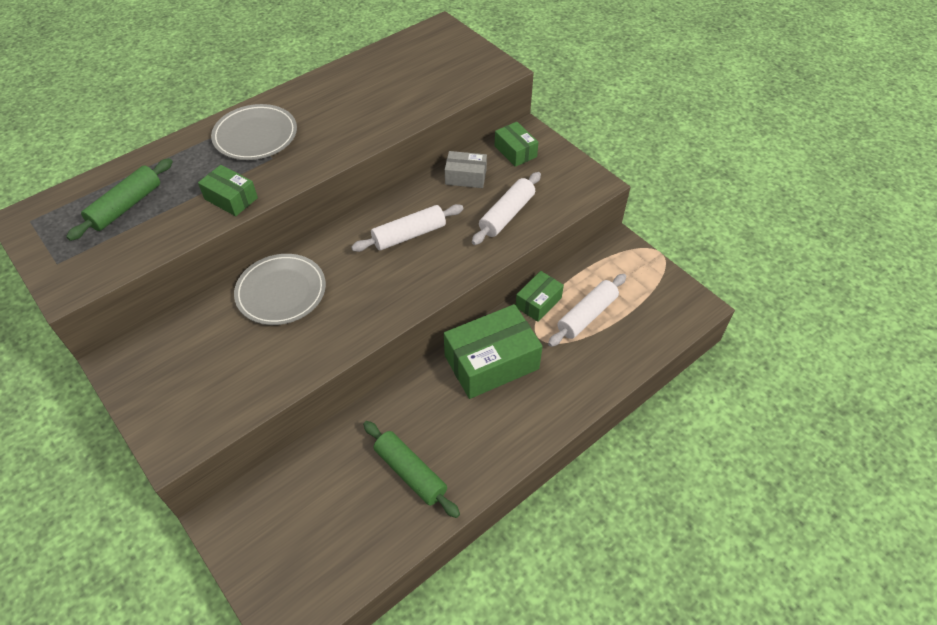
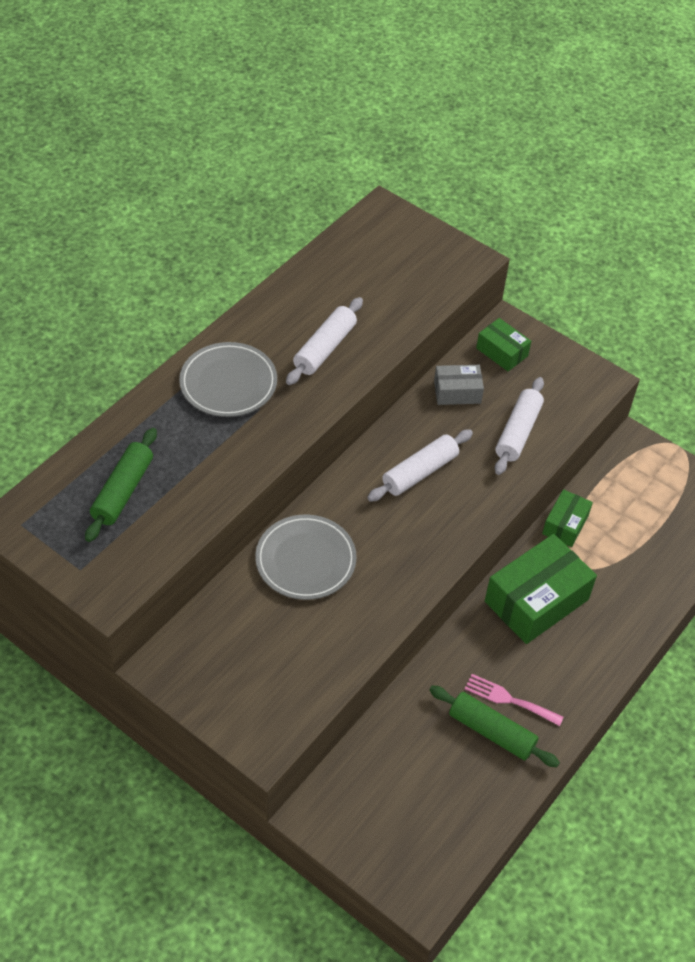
camera: 15 degrees left, 0 degrees up
green box [198,165,258,216] -> none
white rolling pin [548,274,626,347] -> white rolling pin moved to [286,297,363,385]
none -> pink fork [465,674,564,726]

